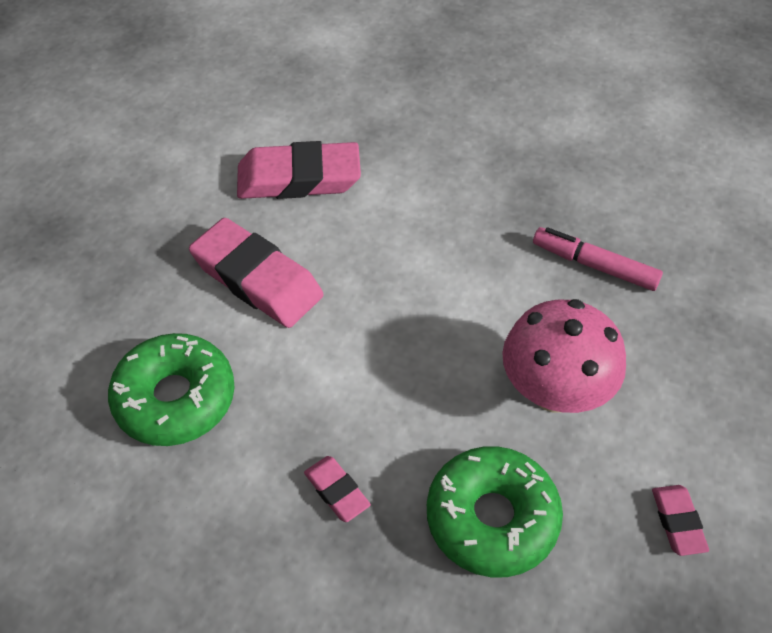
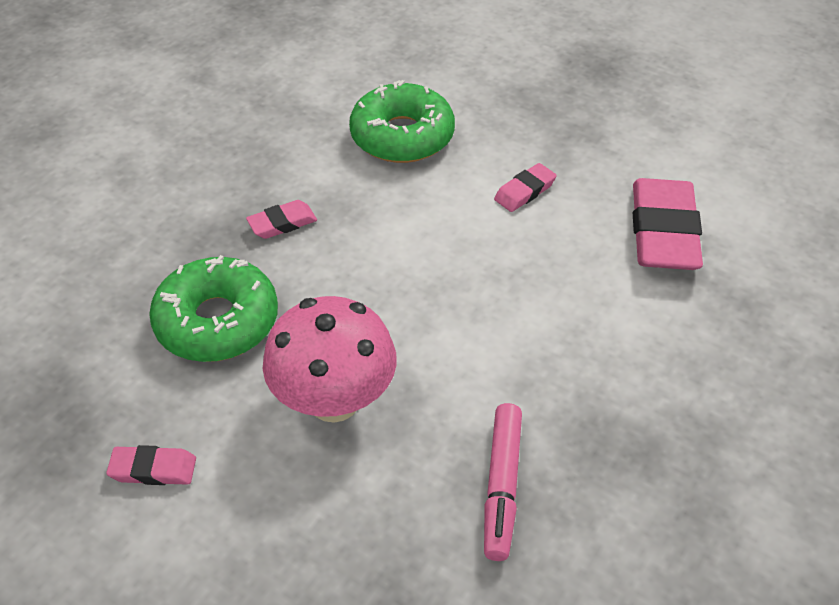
camera: 100 degrees right, 5 degrees down
pink eraser [189,218,323,328] -> pink eraser [494,163,557,212], size x0.48
pink marker [533,227,663,291] -> pink marker turned 150 degrees clockwise [484,403,522,561]

